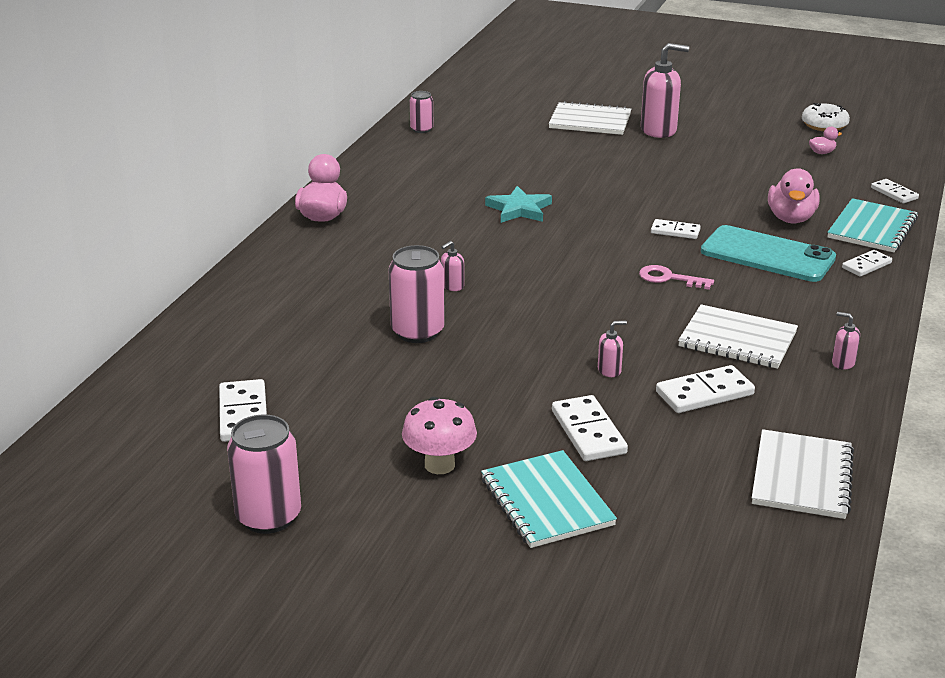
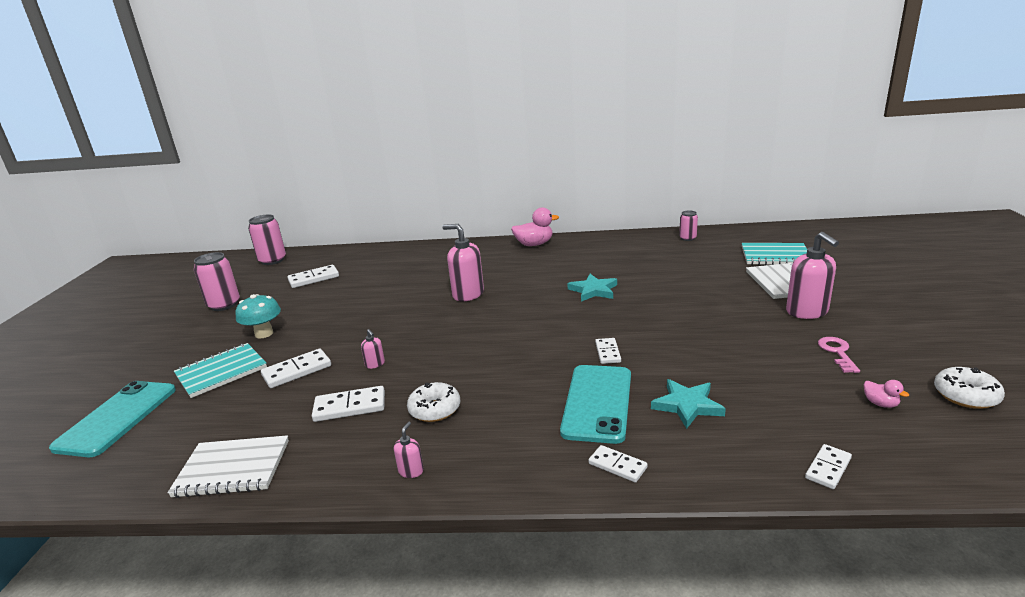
camera: 75 degrees right, 5 degrees down
pink can [388,245,445,343] -> pink can moved to [248,215,286,265]
pink mushroom [402,397,477,474] -> turquoise mushroom [235,294,281,338]
pink soap dispenser [441,241,464,291] -> pink soap dispenser [443,224,484,301], size x2.19
pink key [639,265,714,290] -> pink key moved to [818,337,860,373]
white domino [656,365,755,413] -> white domino turned 60 degrees counterclockwise [312,386,385,422]
white notebook [678,304,798,369] -> white donut [407,382,460,422]
pink duck [768,168,820,223] -> turquoise star [651,379,726,429]
turquoise notebook [827,198,918,253] -> turquoise notebook moved to [742,243,807,265]
none -> turquoise phone [49,381,176,457]

